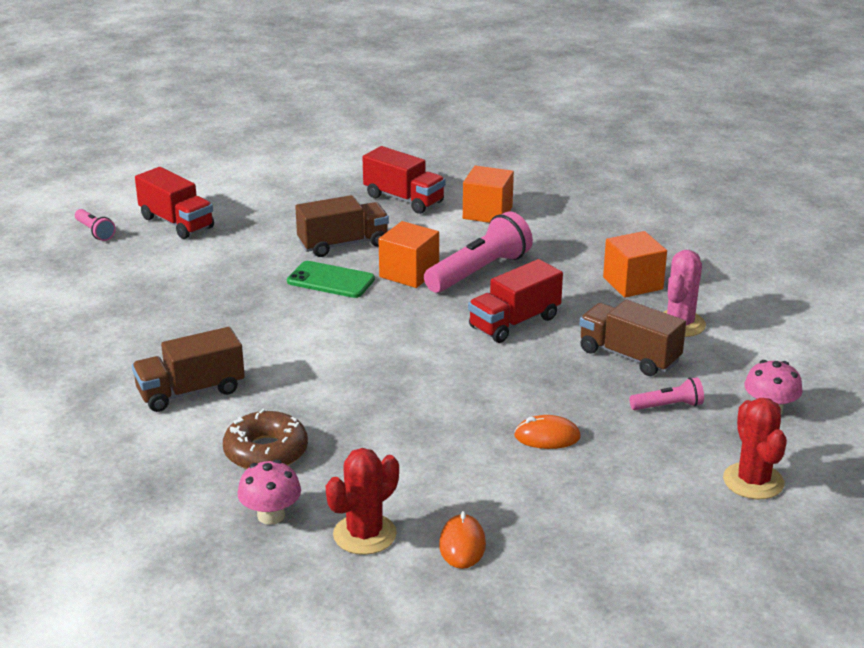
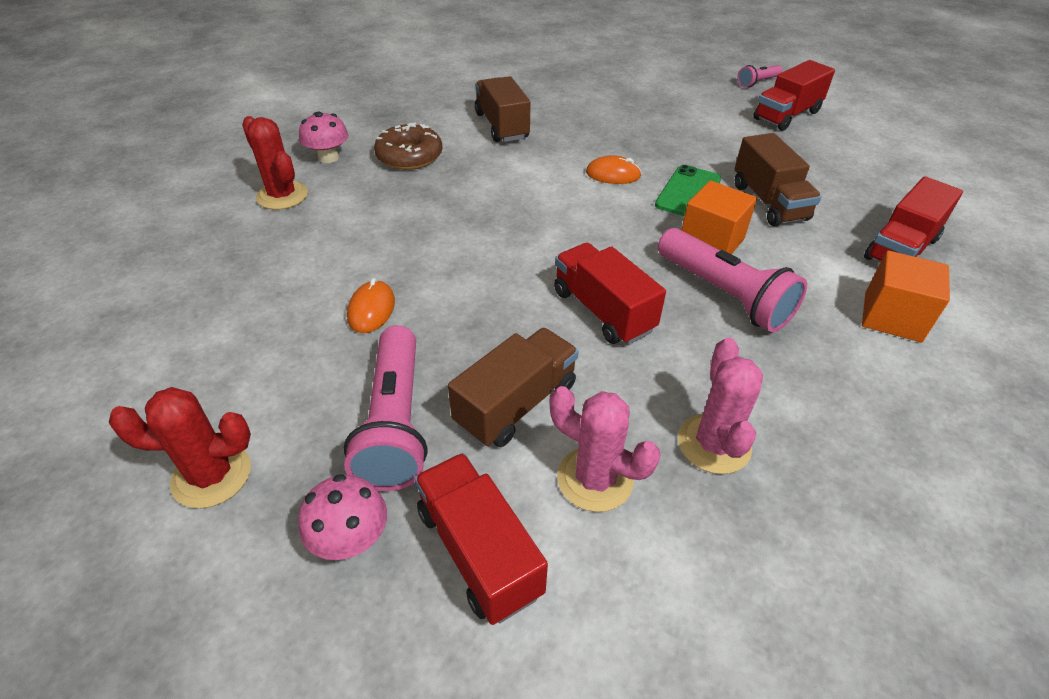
camera: 95 degrees right, 15 degrees up
orange mouse [439,511,486,569] -> orange mouse moved to [586,155,642,184]
orange cube [603,231,667,298] -> pink cactus [678,338,763,474]
pink flashlight [629,377,704,410] -> pink flashlight [344,325,428,491], size x1.97
none -> red truck [414,453,548,625]

